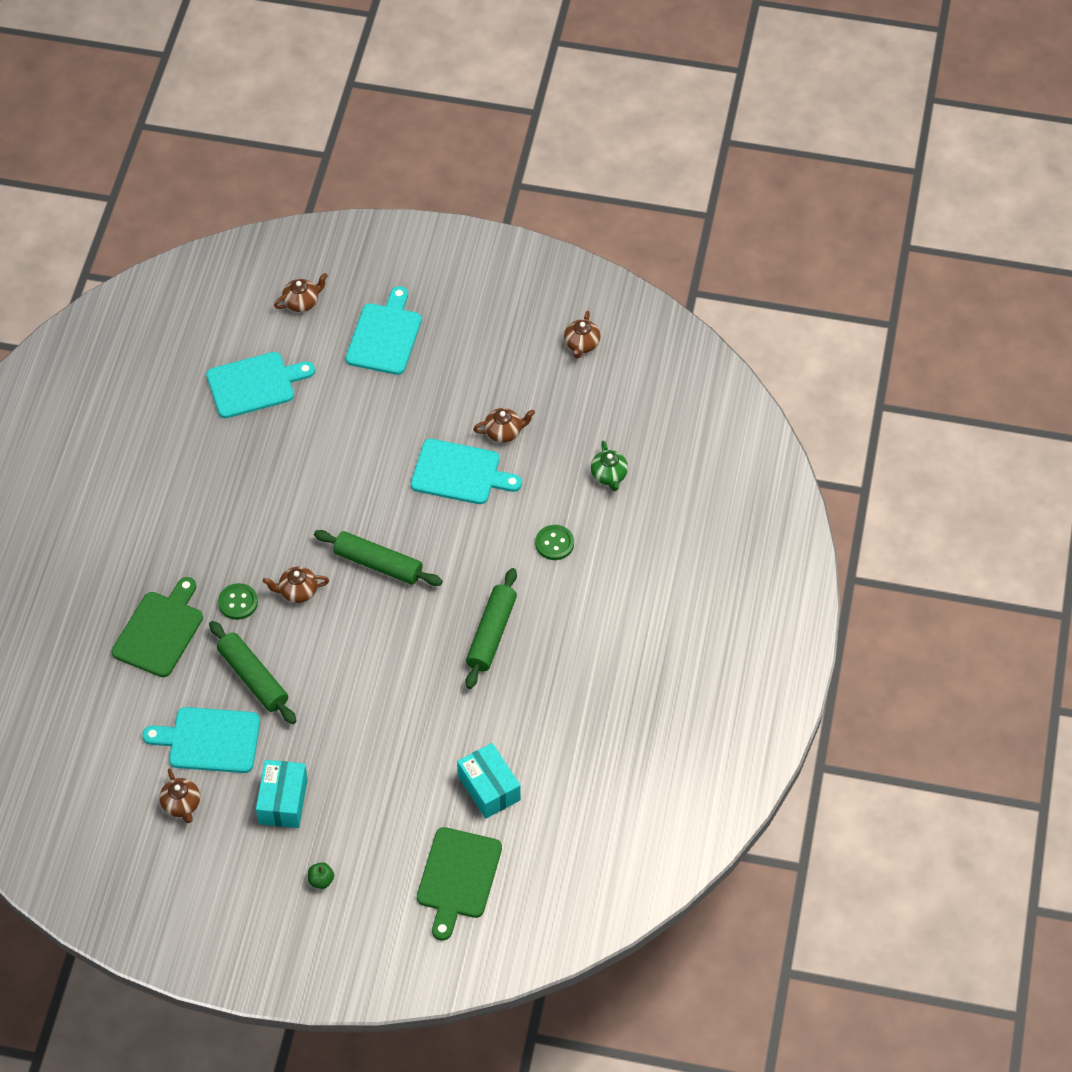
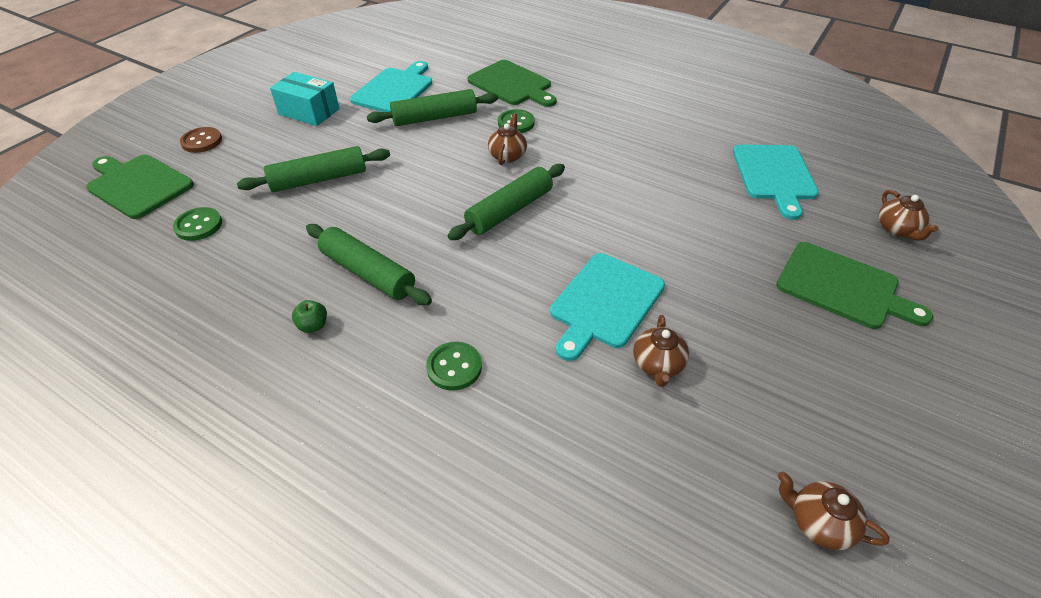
camera: 110 degrees right, 10 degrees down
brown teapot [159,768,200,823] -> none
green apple [308,862,334,889] -> green apple moved to [292,300,327,333]
turquoise cutting board [346,286,422,375] -> green cutting board [776,242,933,329]
turquoise box [457,743,521,819] -> green button [173,207,222,241]
green teapot [590,440,628,491] -> none
none -> brown button [180,127,222,153]
none -> green rolling pin [237,146,390,192]

